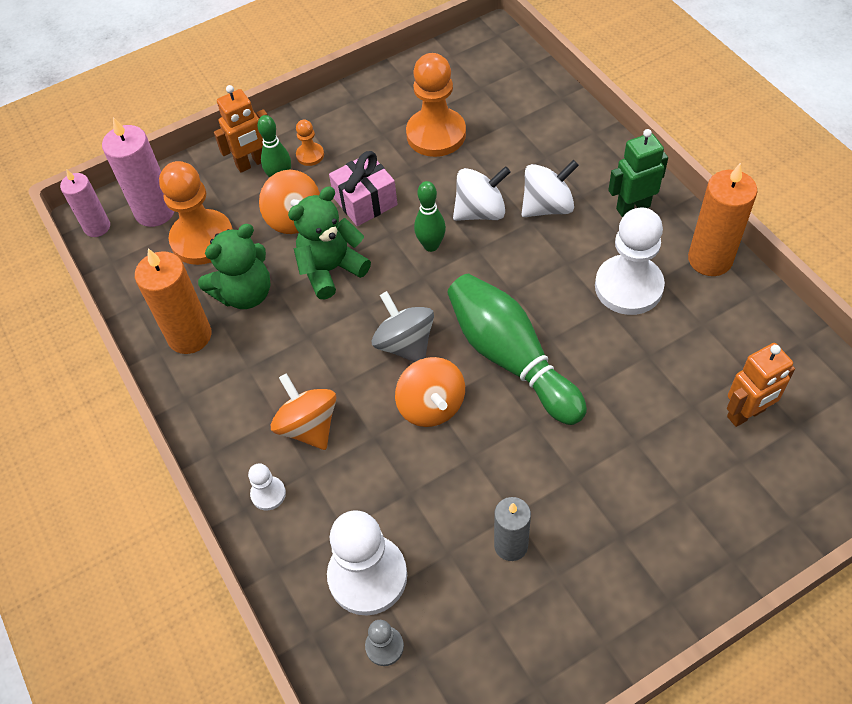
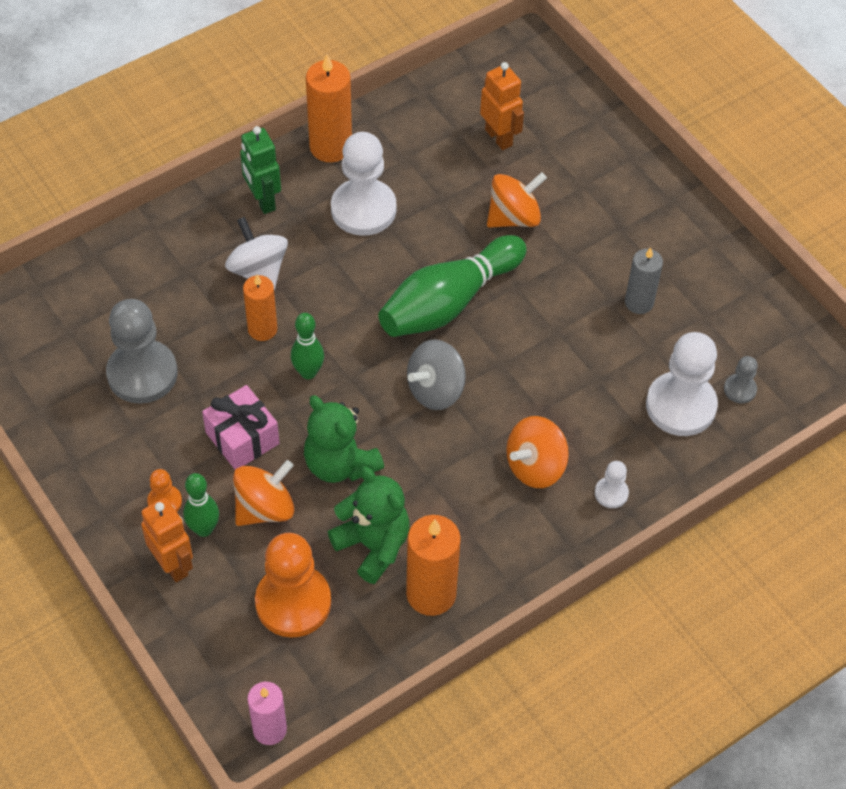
camera: 100 degrees left, 0 degrees up
pink candle [102,117,174,227] -> none
orange spinning top [395,357,465,427] -> orange spinning top moved to [487,172,547,228]
orange pawn [406,53,466,157] -> grey pawn [106,299,178,404]
white spinning top [453,166,511,221] -> orange candle [243,275,277,341]

